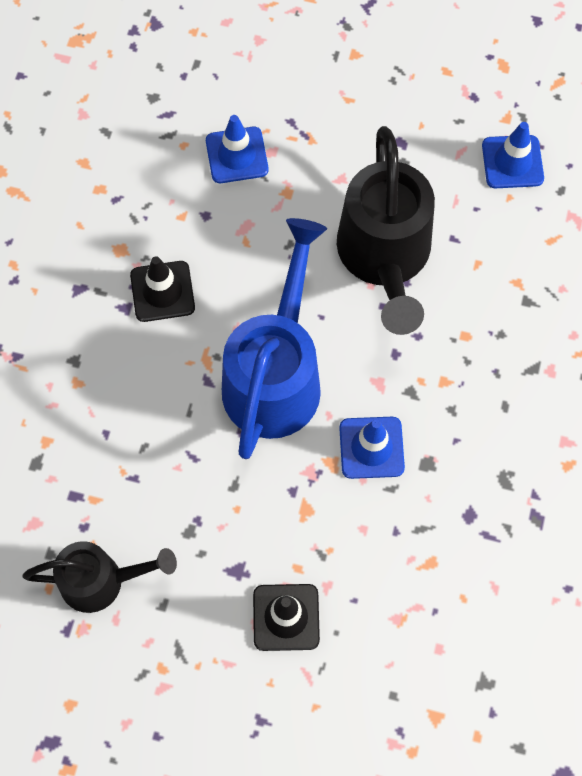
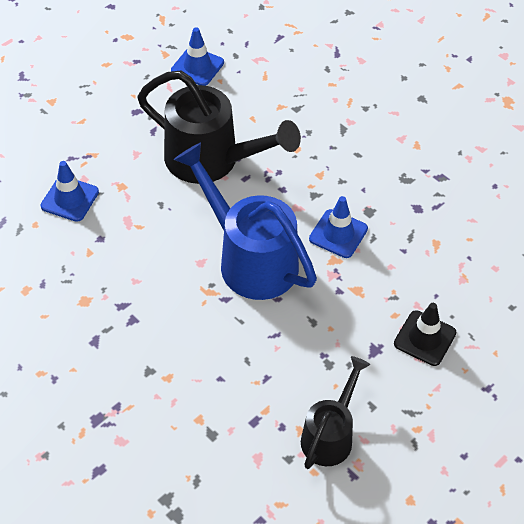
camera: 60 degrees left, 15 degrees down
black traffic cone [130,256,195,322] -> none

